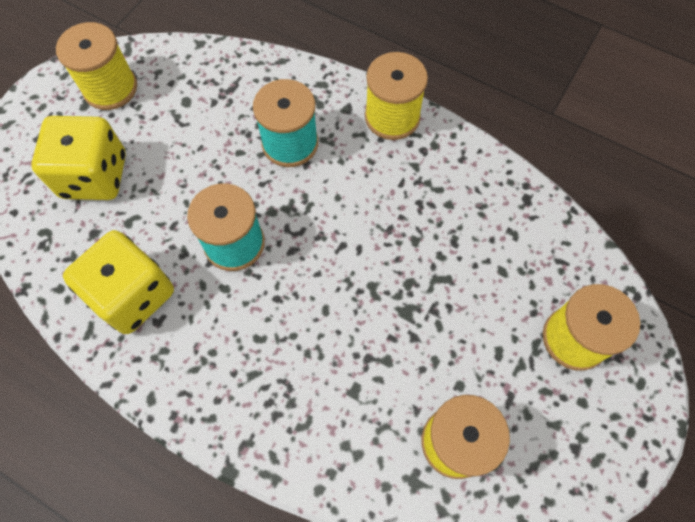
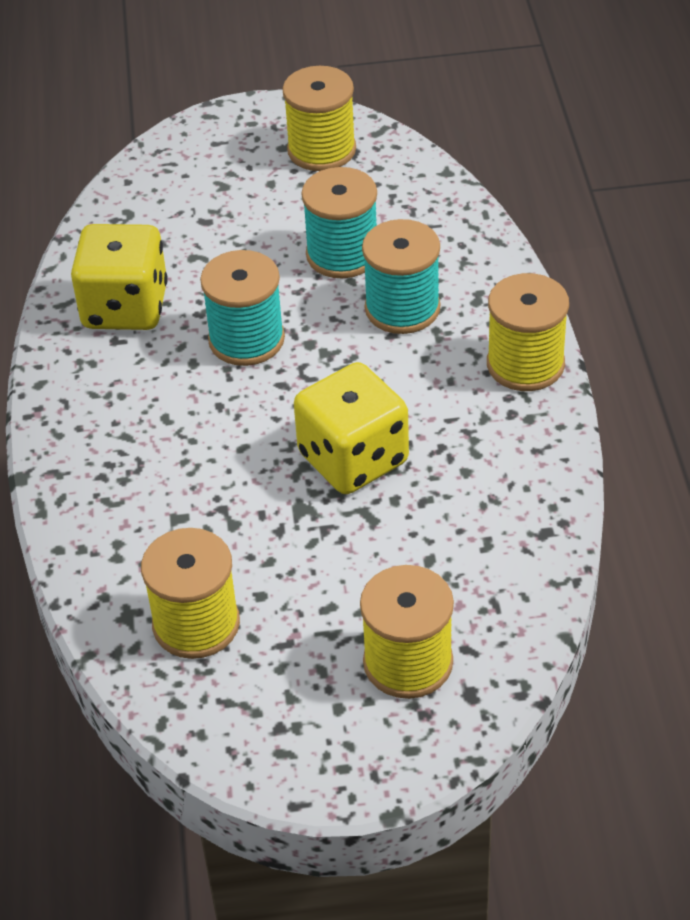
camera: 55 degrees right, 20 degrees down
yellow dice [31,116,126,200] -> yellow dice moved to [294,362,409,494]
none -> turquoise spool [301,167,377,278]

